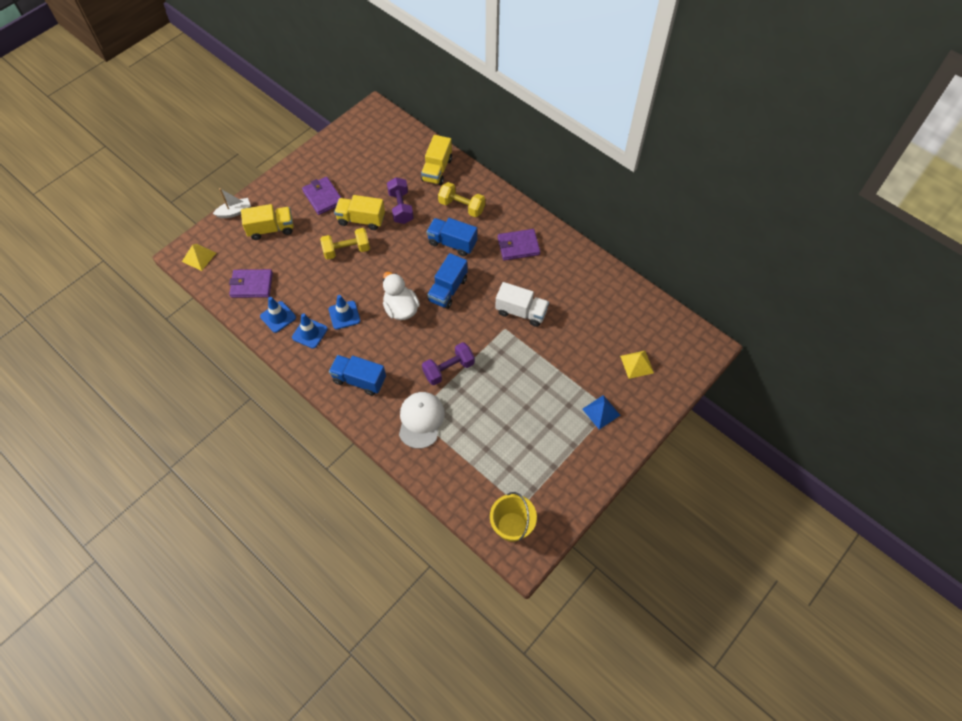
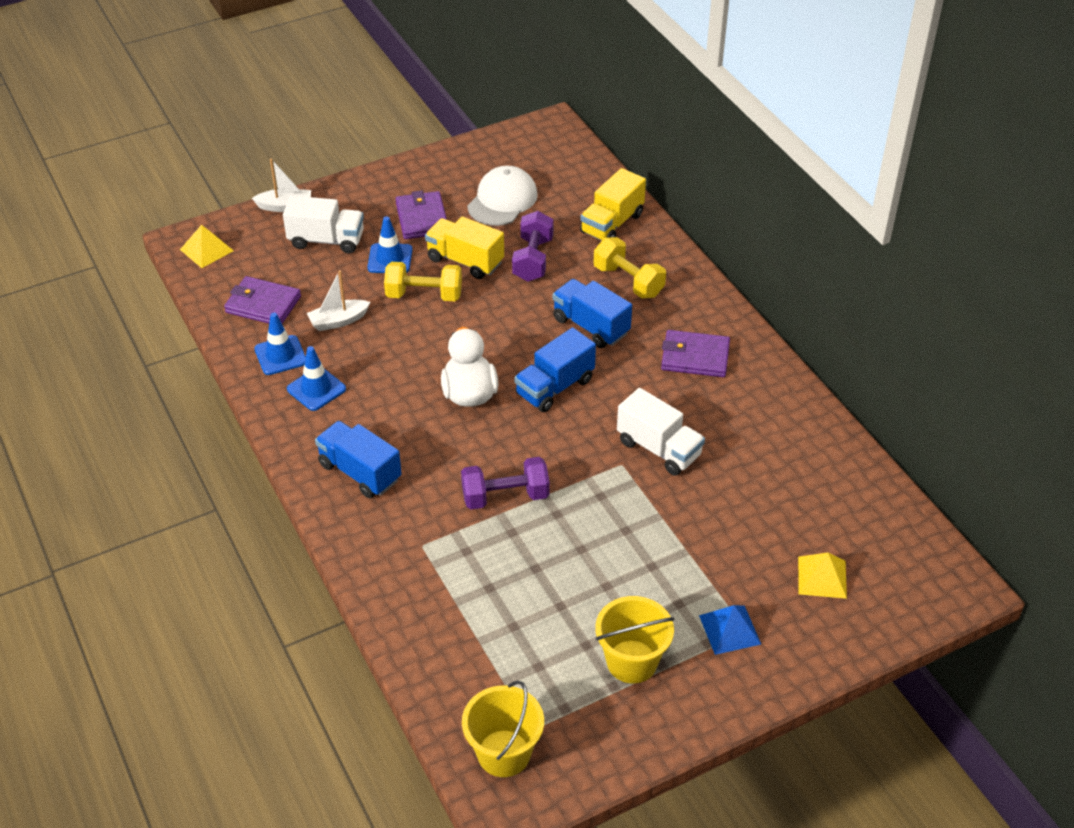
camera: 20 degrees right, 15 degrees down
yellow truck [241,204,293,240] -> white truck [283,196,364,253]
blue traffic cone [329,295,360,330] -> blue traffic cone moved to [367,216,412,273]
white cap [399,392,445,449] -> white cap moved to [467,166,538,226]
none -> white boat [307,270,370,331]
none -> yellow bucket [595,596,675,683]

